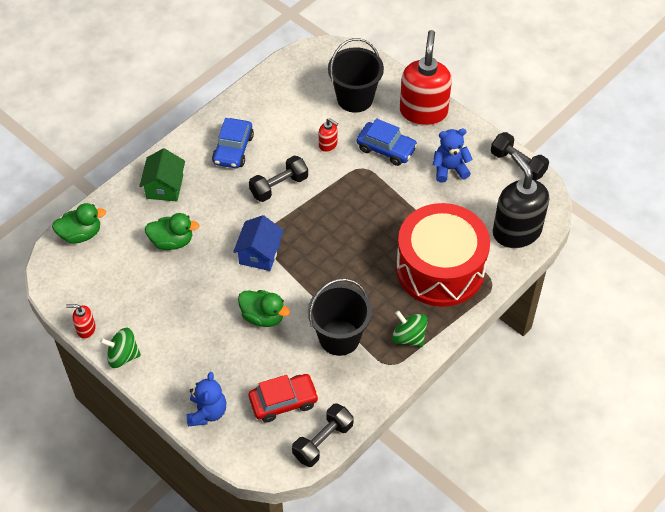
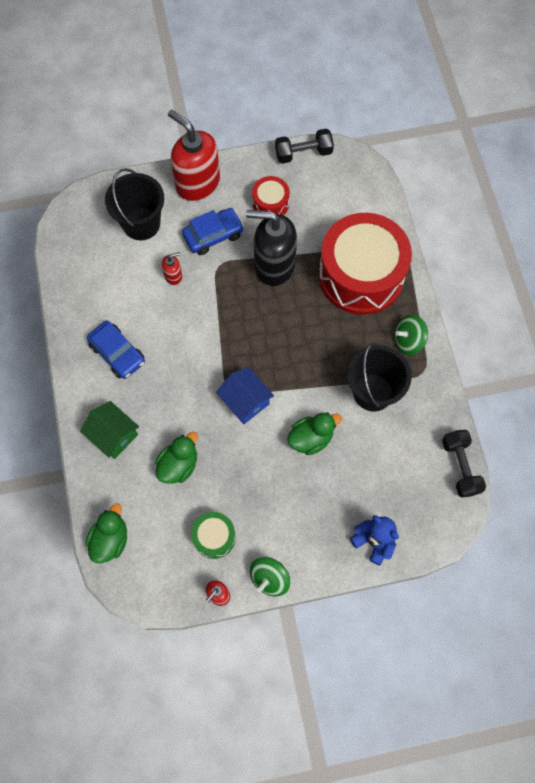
camera: 55 degrees left, 15 degrees up
black dumbbell [249,156,308,202] -> none
red car [249,374,319,423] -> none
blue teddy bear [433,129,473,183] -> red drum [252,176,290,215]
black soap dispenser [493,152,549,248] -> black soap dispenser moved to [246,210,297,286]
none -> green drum [191,512,236,559]

